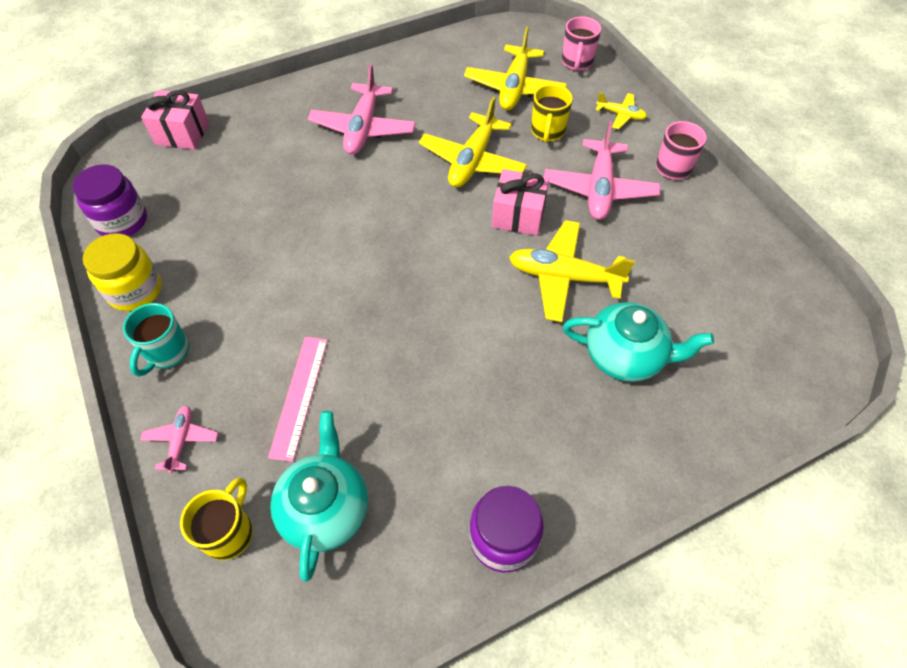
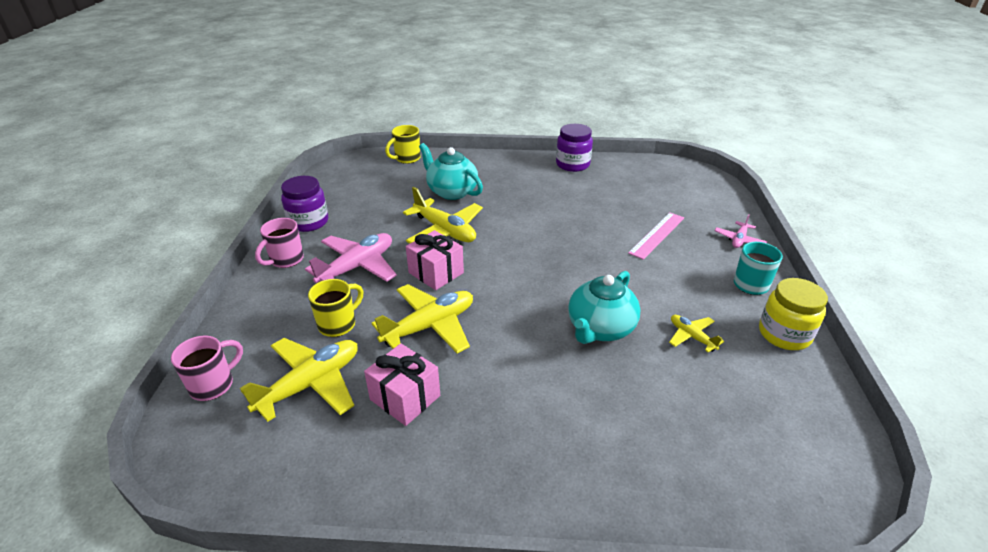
camera: 150 degrees left, 20 degrees down
purple jar [72,164,147,236] -> purple jar moved to [281,176,328,232]
pink gift [141,90,209,150] -> pink gift moved to [364,343,440,426]
yellow mug [180,477,253,560] -> yellow mug moved to [385,125,421,164]
turquoise teapot [270,411,368,582] -> turquoise teapot moved to [568,271,641,344]
pink plane [308,64,416,155] -> none
yellow plane [596,92,647,129] -> yellow plane moved to [669,315,724,353]

